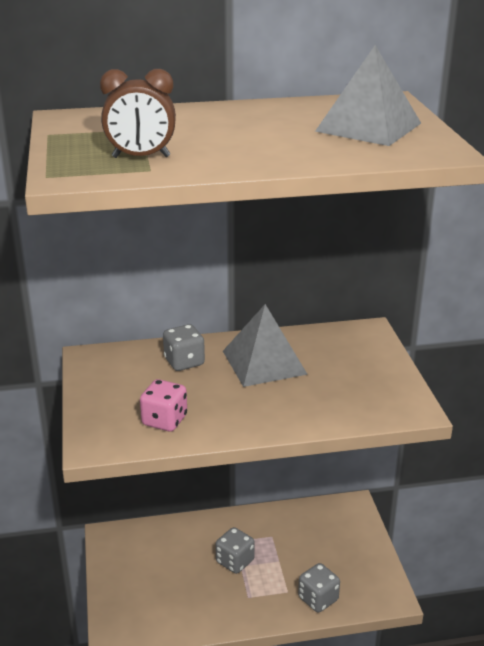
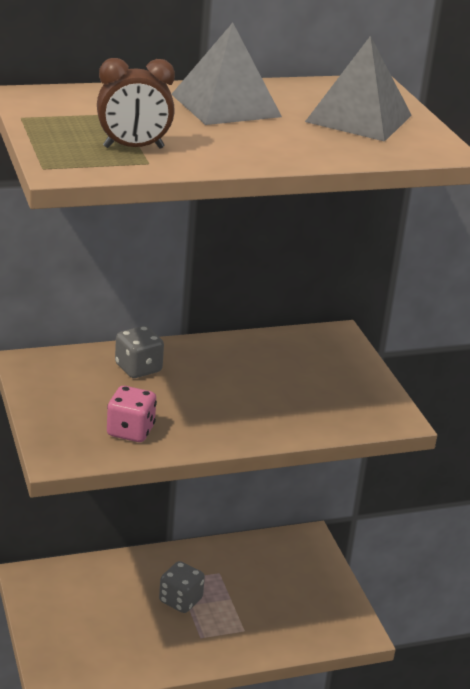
camera: 10 degrees left, 0 degrees up
grey pyramid [223,304,308,387] -> grey pyramid moved to [171,23,282,125]
grey dice [298,563,340,613] -> none

